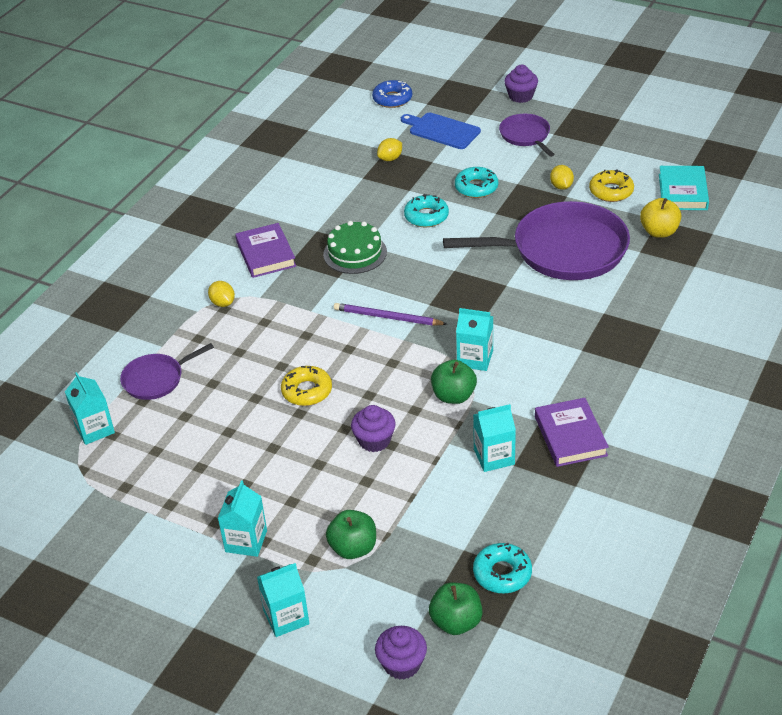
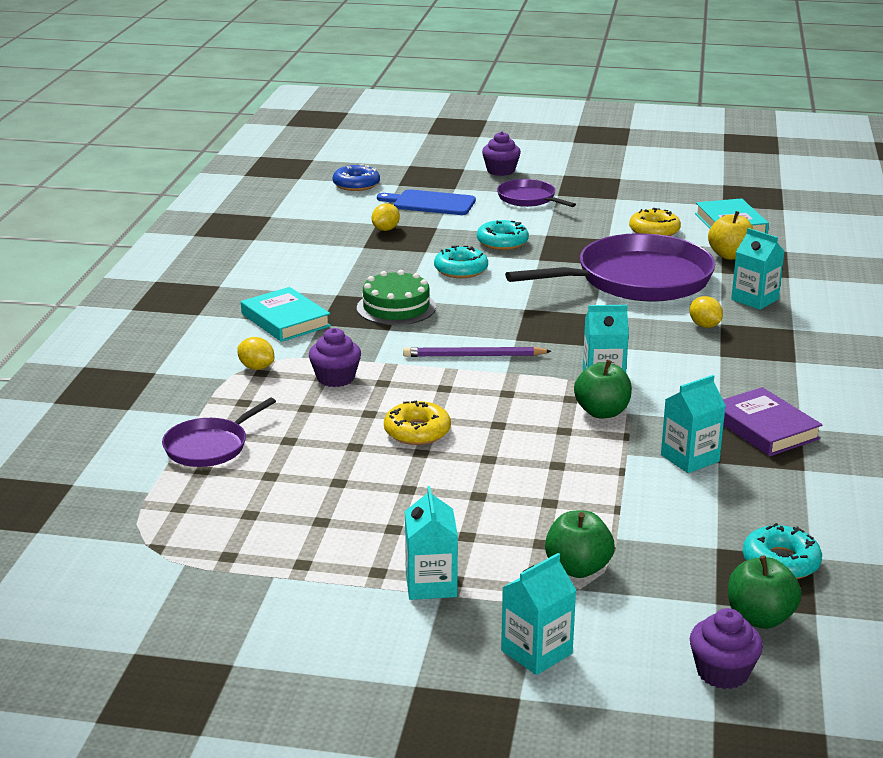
camera: 20 degrees left, 15 degrees down
turquoise carton [65,372,115,445] -> turquoise carton moved to [731,228,785,310]
purple book [235,223,296,278] -> turquoise book [241,287,331,342]
purple cupcake [351,405,396,452] -> purple cupcake moved to [309,328,361,387]
yellow lemon [550,165,574,190] -> yellow lemon moved to [689,296,723,328]

